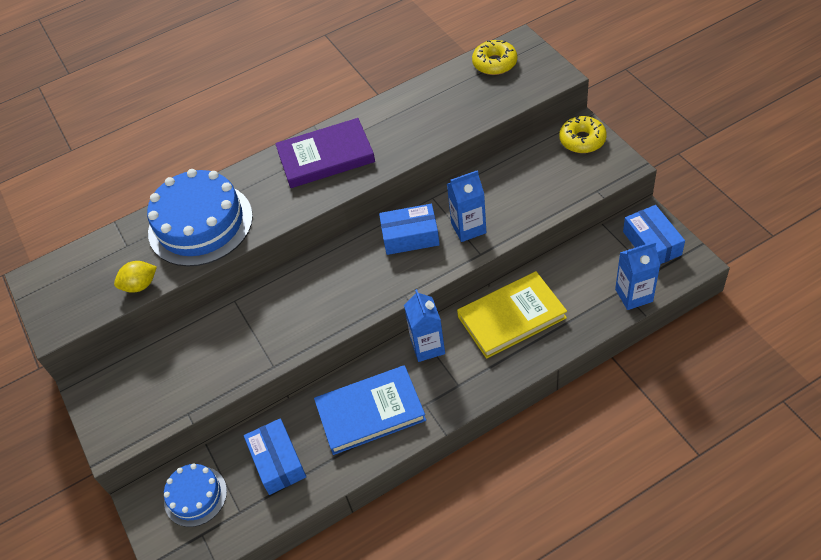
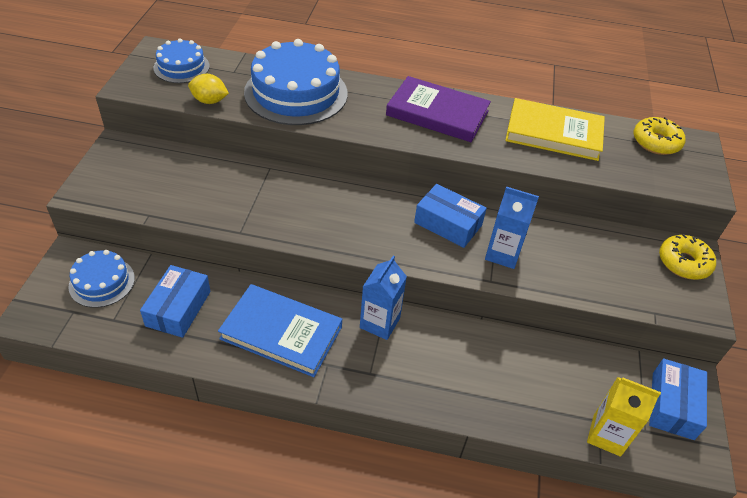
camera: 30 degrees right, 5 degrees down
yellow book [457,271,567,359] -> yellow book moved to [505,98,605,161]
blue carton [615,242,660,310] -> yellow carton [587,377,661,457]
none -> blue cake [153,38,210,83]

